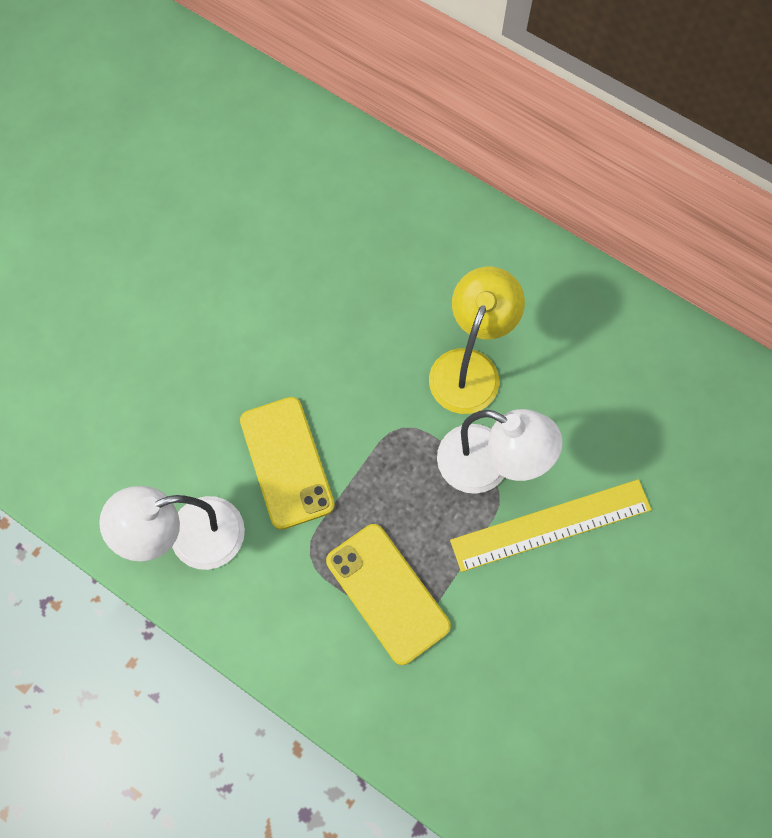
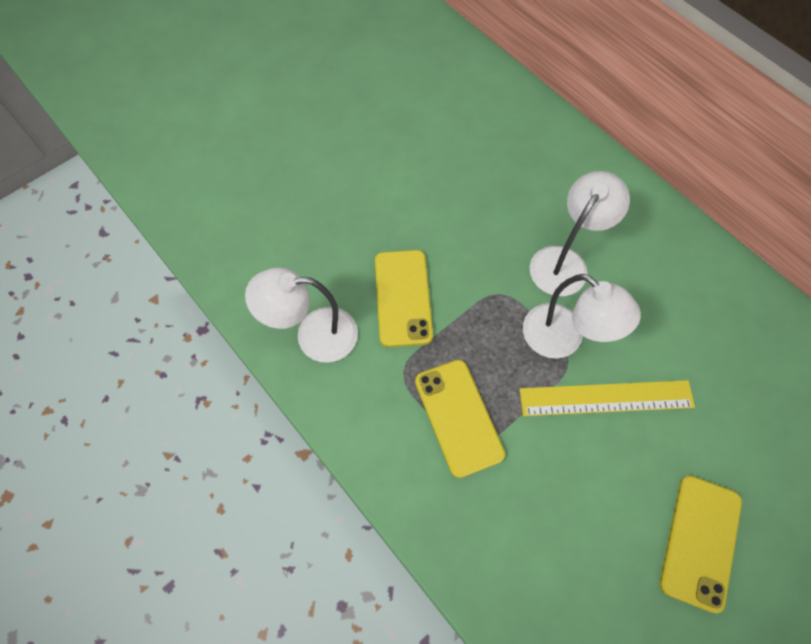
camera: 15 degrees right, 5 degrees down
yellow lamp [429,267,525,414] -> white lamp [530,171,630,296]
none -> yellow phone [660,476,742,613]

